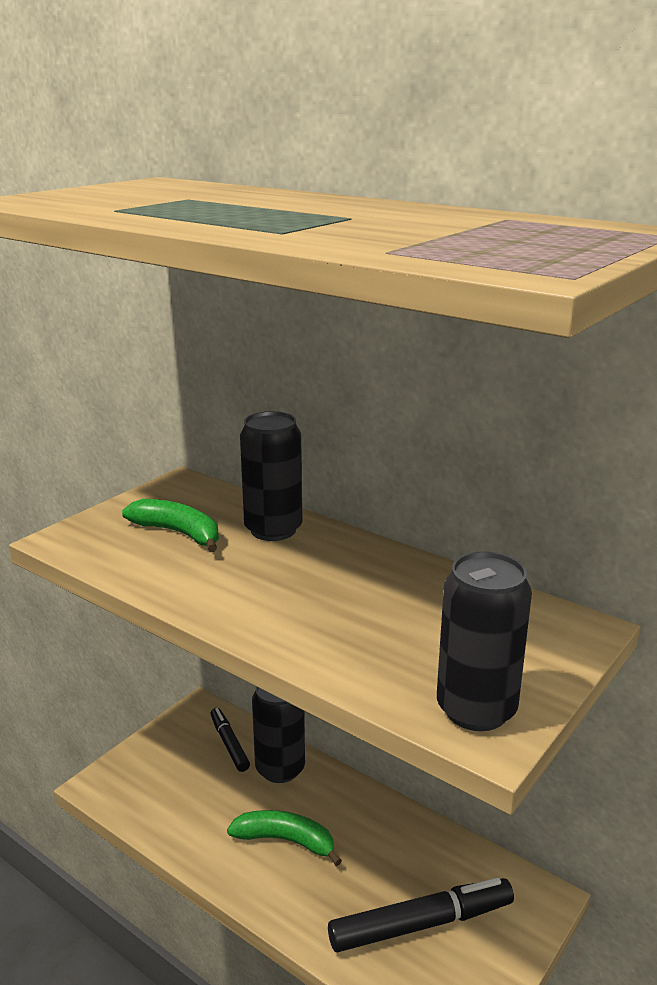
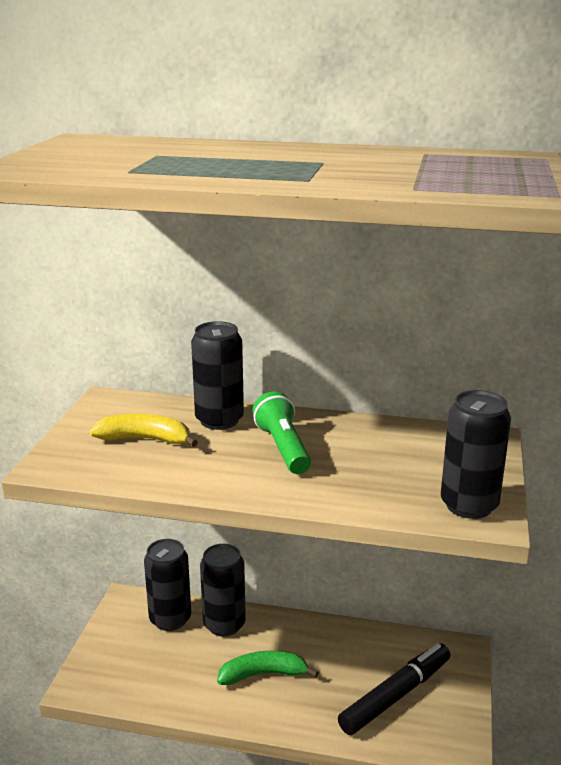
camera: 25 degrees left, 0 degrees up
green banana [122,499,219,552] -> yellow banana [89,414,198,447]
black marker [210,708,250,772] -> black can [144,539,191,631]
none -> green flashlight [252,391,311,474]

